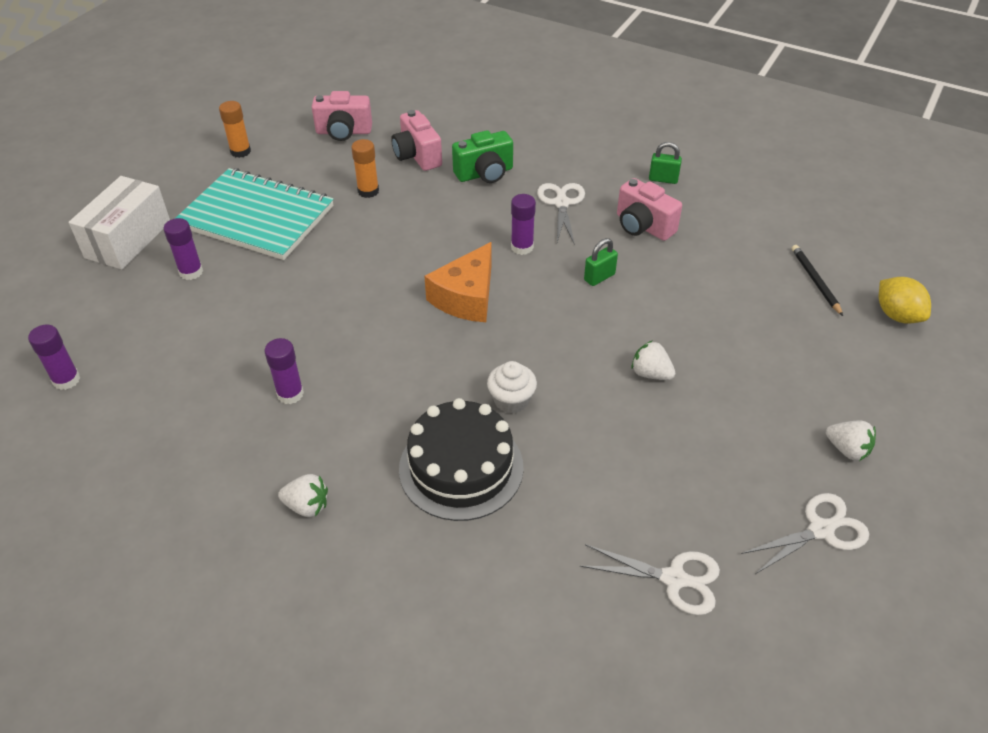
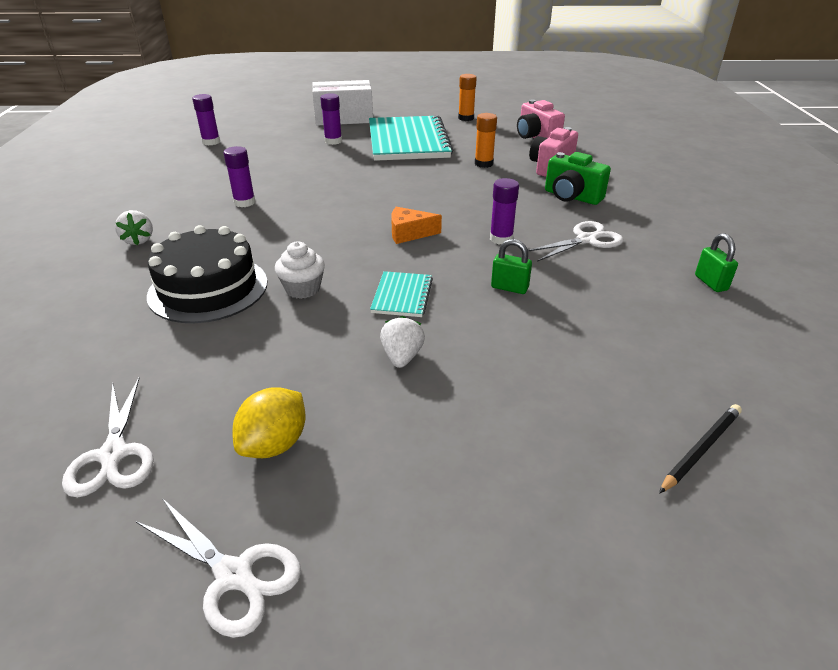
camera: 60 degrees right, 10 degrees down
orange cheese [424,242,492,322] -> orange cheese [391,207,442,244], size x0.63
pink camera [617,178,682,241] -> none
white strawberry [826,420,876,461] -> none
yellow lemon [879,277,931,324] -> yellow lemon moved to [233,388,306,458]
none -> turquoise notebook [370,271,433,317]

